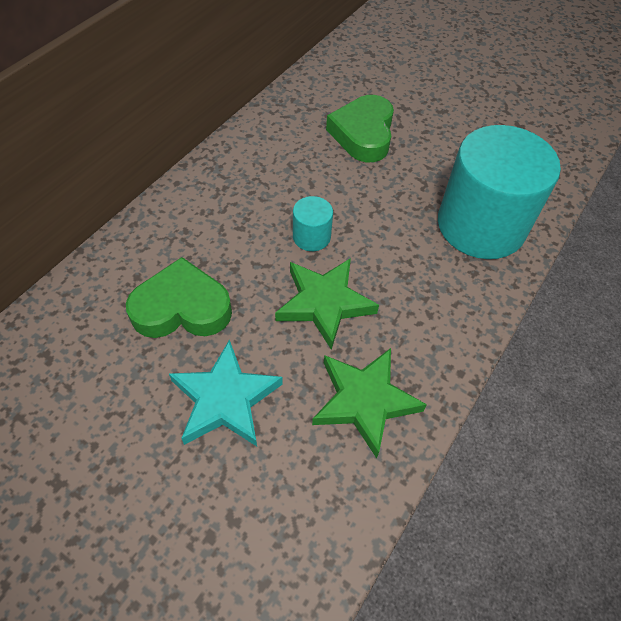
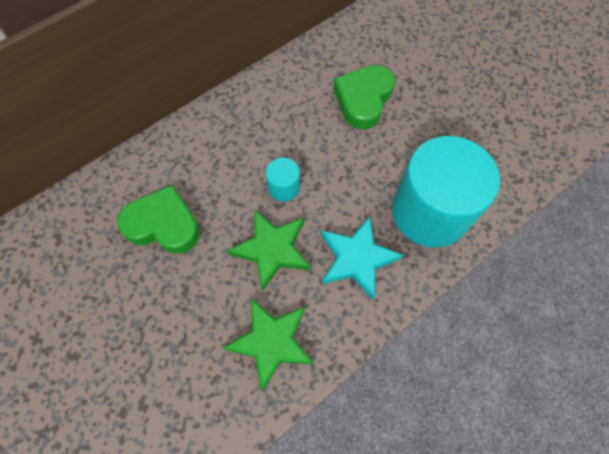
camera: 20 degrees right, 10 degrees up
turquoise star [169,339,283,446] -> turquoise star moved to [321,216,403,299]

